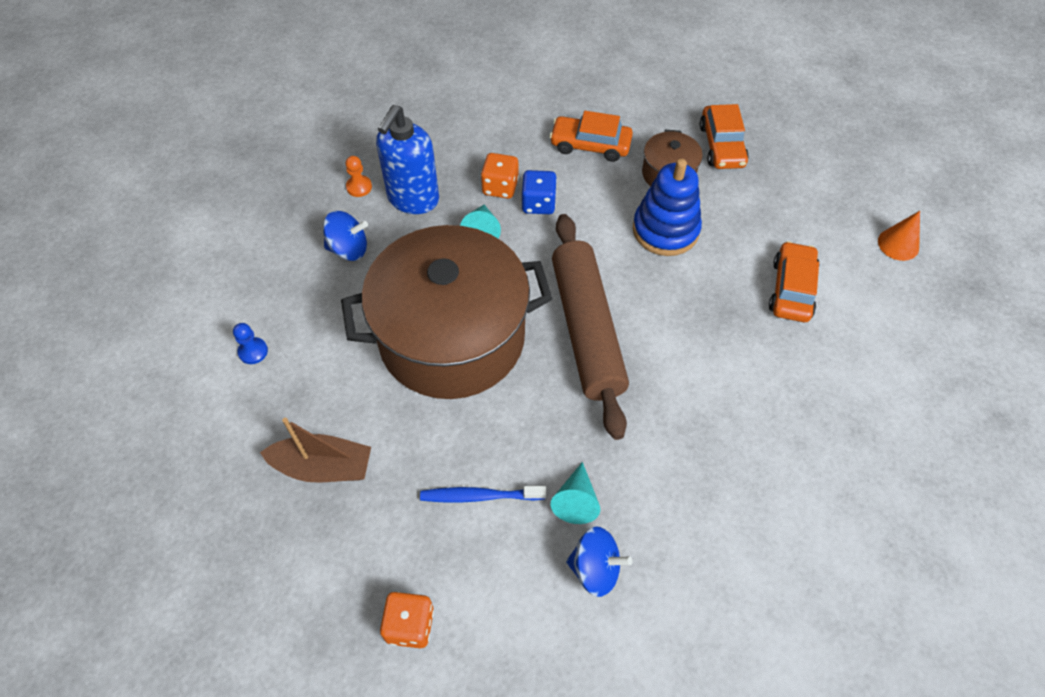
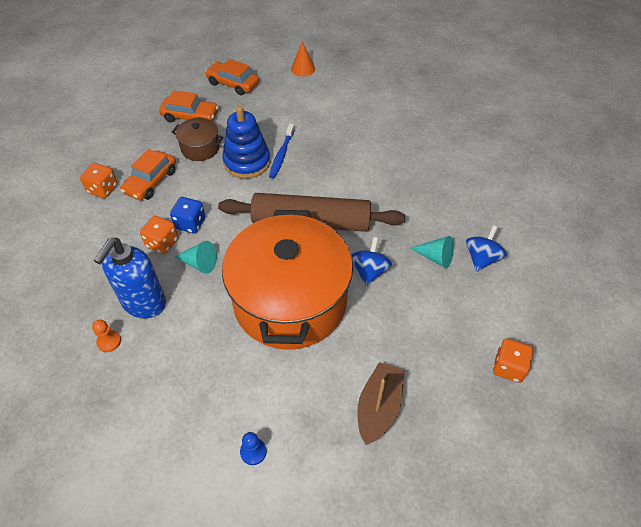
camera: 75 degrees left, 5 degrees down
blue spinning top [323,211,368,261] -> blue spinning top moved to [351,237,392,286]
brown pot [341,225,553,399] -> orange pot [222,210,353,350]
blue soap dispenser [376,105,439,214] -> blue soap dispenser turned 75 degrees clockwise [93,238,166,318]
blue toothbrush [420,486,546,503] -> blue toothbrush moved to [269,124,295,178]
orange car [769,241,819,322] -> orange car moved to [205,59,259,95]
none -> orange dice [80,163,118,198]

